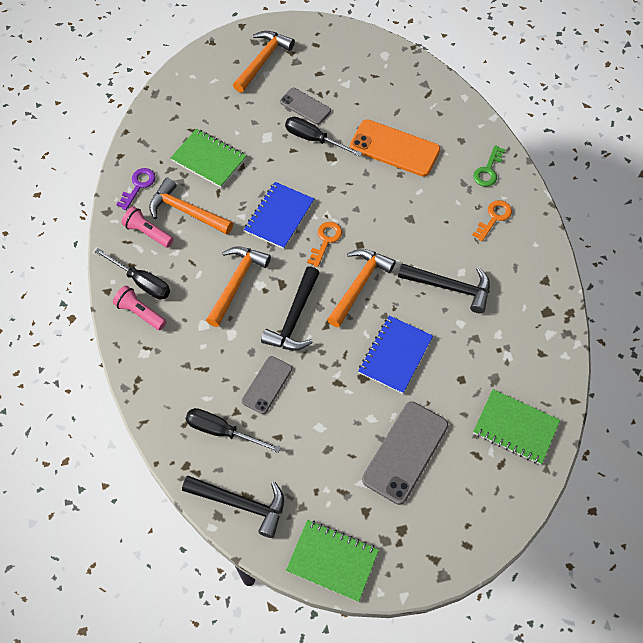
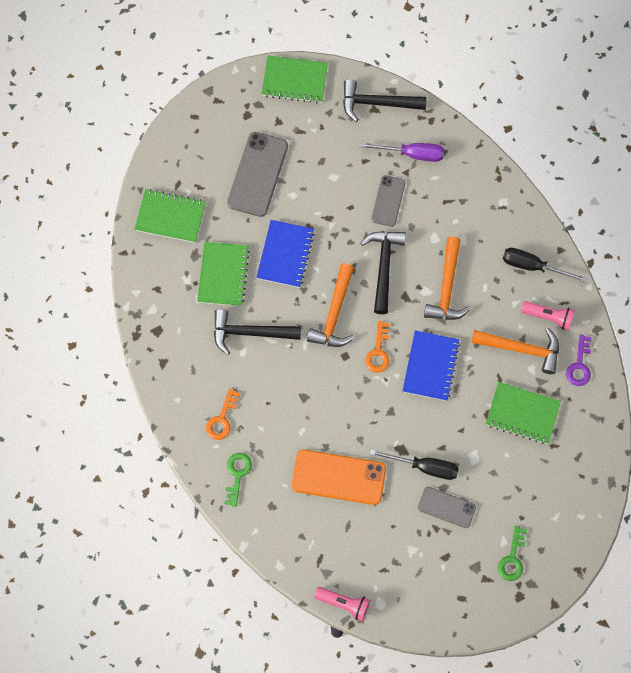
camera: 165 degrees right, 10 degrees up
pink flashlight [113,285,166,330] -> pink flashlight moved to [314,587,370,621]
black screwdriver [186,408,280,453] -> purple screwdriver [360,143,444,162]
orange hammer [233,31,295,93] -> green key [498,526,527,581]
none -> green notebook [197,242,250,306]

